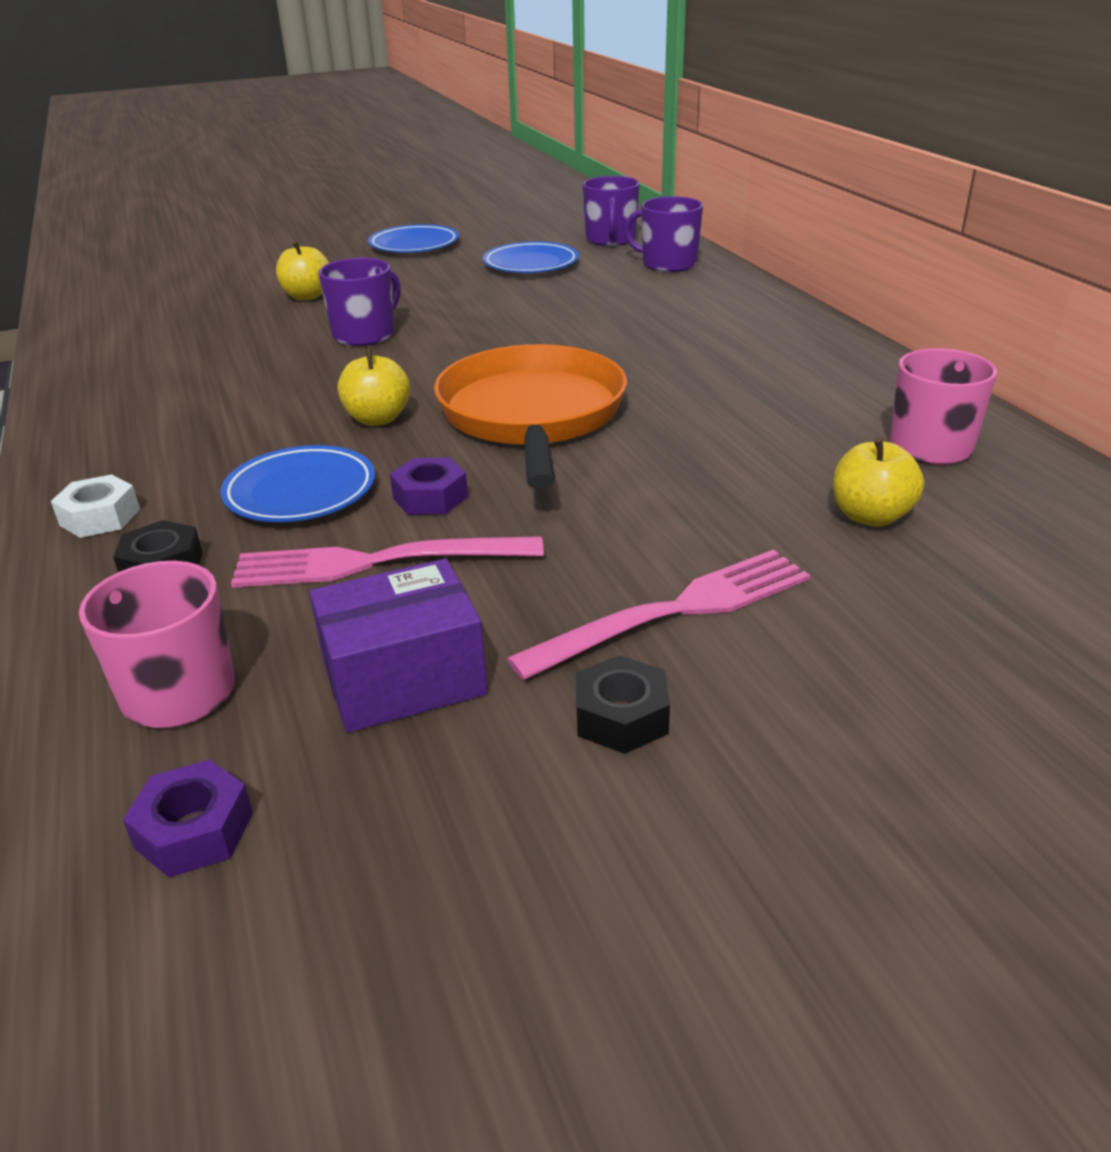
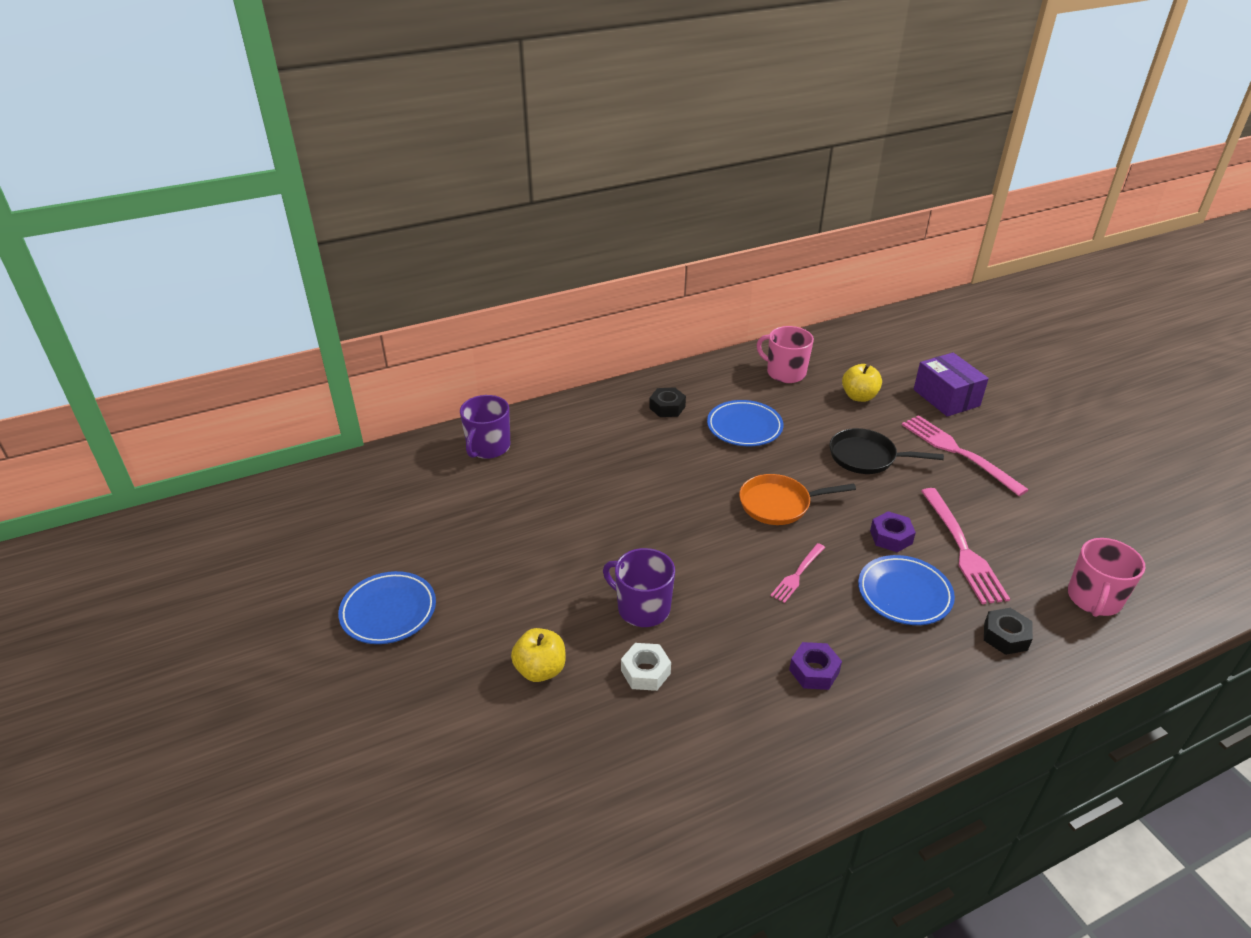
camera: 95 degrees left, 5 degrees up
white nut [51,474,140,538] -> white nut moved to [621,643,671,691]
purple nut [123,760,253,877] -> purple nut moved to [789,642,842,690]
purple box [309,559,488,733] -> purple box moved to [914,353,989,417]
yellow apple [338,348,410,426] -> pink fork [770,543,825,603]
orange pan [434,344,627,489] -> orange pan [739,474,856,525], size x0.58
blue plate [483,241,579,273] -> blue plate moved to [707,400,783,446]
black nut [576,655,670,754] -> black nut moved to [649,387,686,417]
purple mug [582,176,640,246] -> none
none -> black pan [830,428,944,474]

